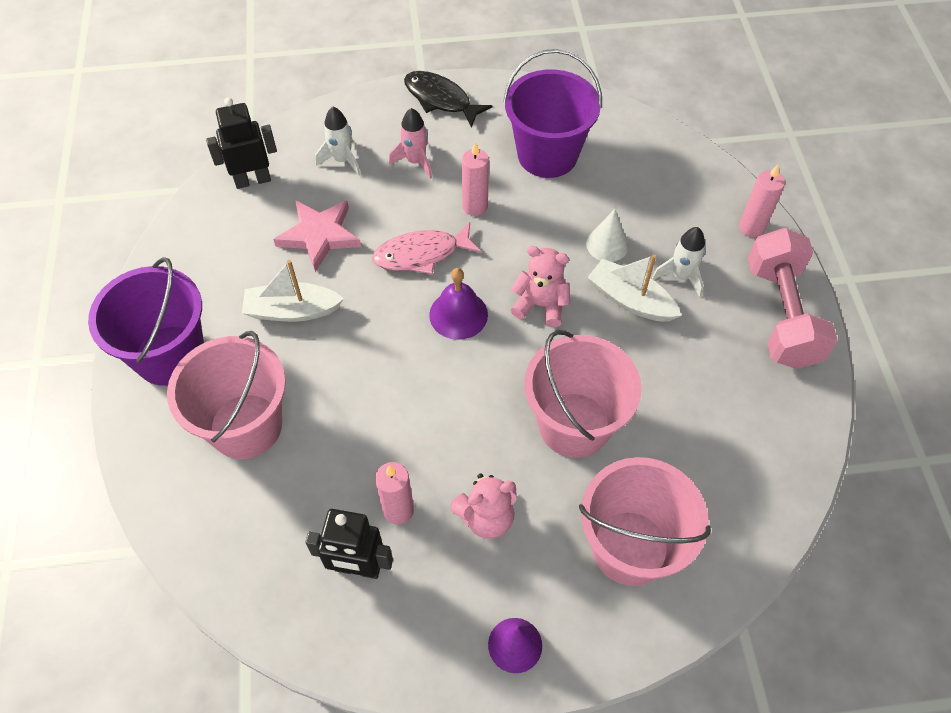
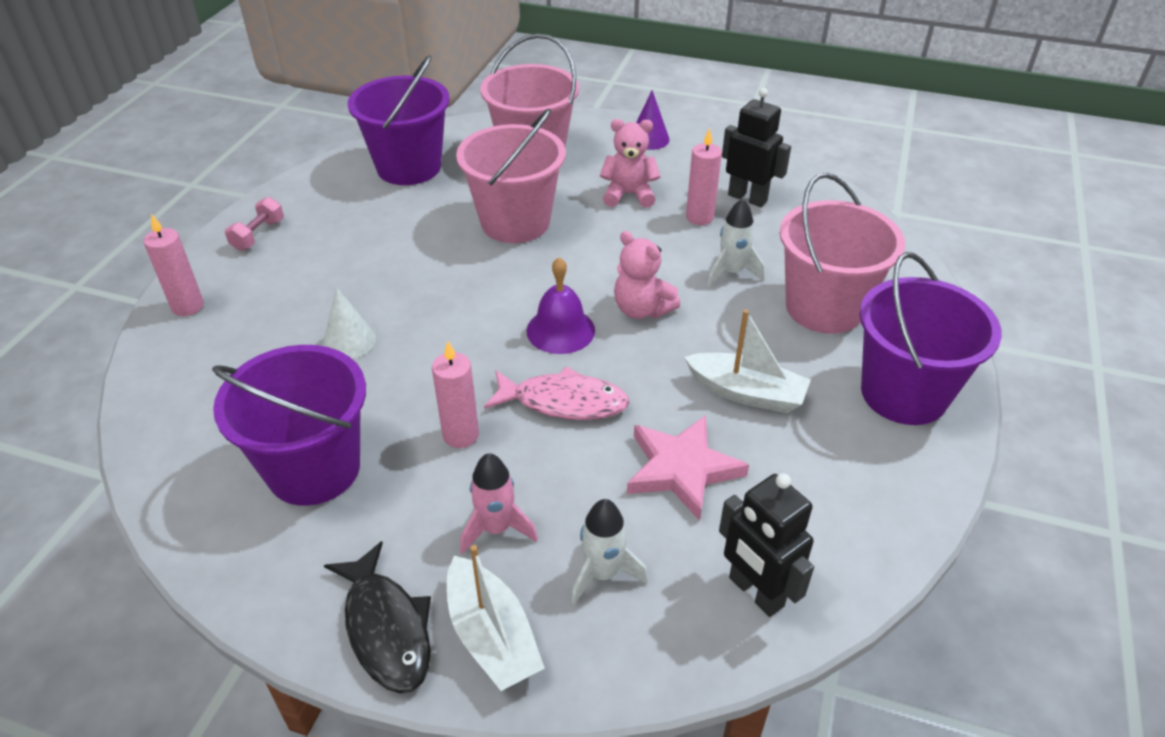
camera: 155 degrees left, 15 degrees down
black robot [206,98,277,189] -> black robot turned 45 degrees clockwise [719,473,814,617]
pink teddy bear [511,246,570,327] -> pink teddy bear moved to [614,231,681,319]
white boat [587,254,682,322] -> white boat moved to [447,545,545,691]
white rocket [652,227,705,298] -> white rocket moved to [708,199,765,287]
pink dumbbell [748,228,838,369] -> pink dumbbell [225,197,284,251], size x0.45
none -> purple bucket [348,55,450,185]

